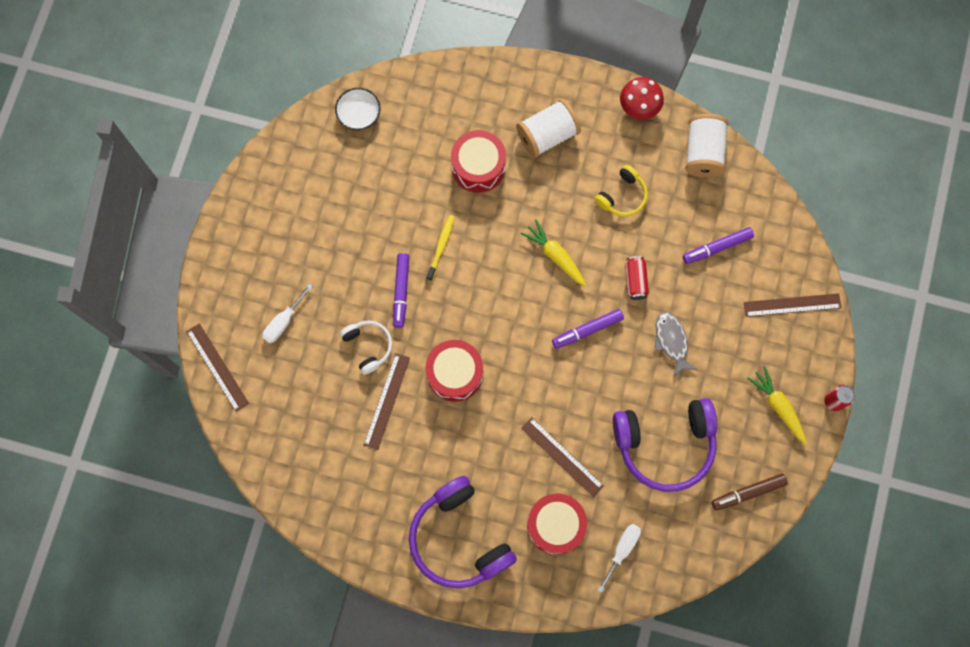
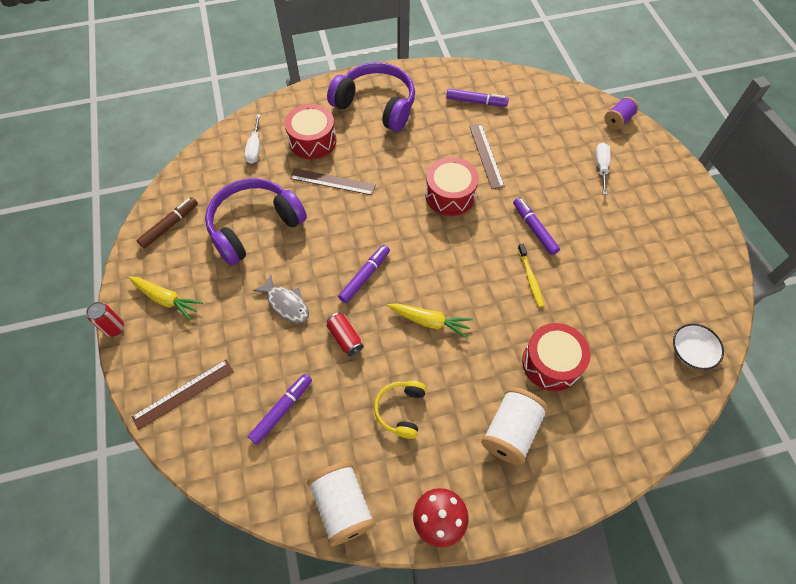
camera: 150 degrees right, 15 degrees down
brown ruler [186,323,249,412] -> purple spool [604,97,639,130]
white headphones [340,321,392,375] -> none
none -> purple marker [446,89,509,107]

